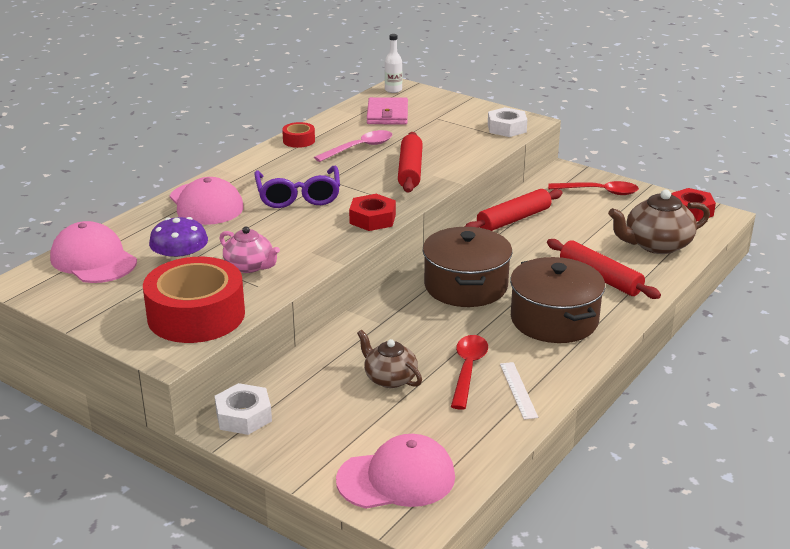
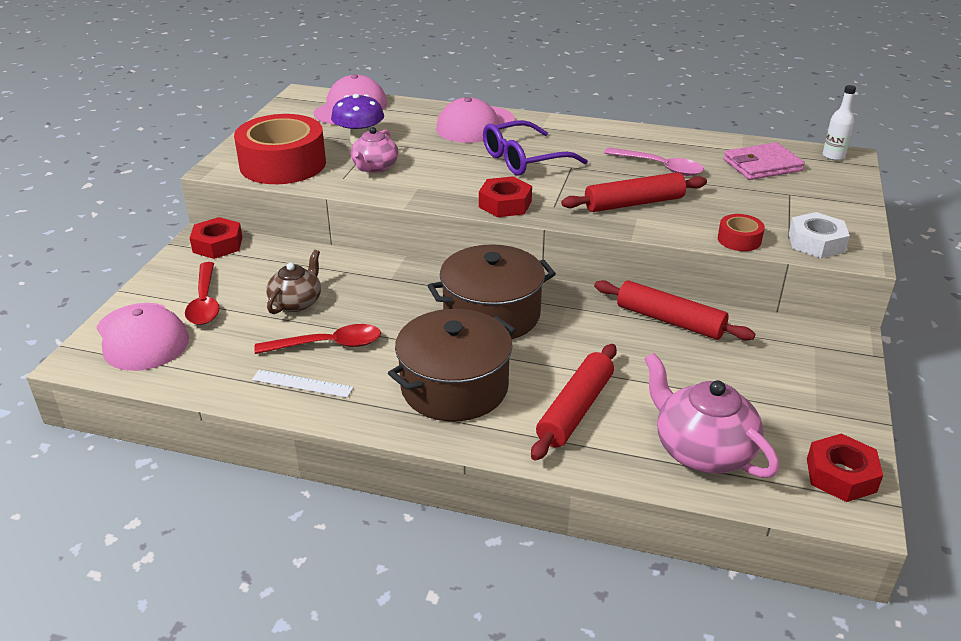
camera: 70 degrees right, 5 degrees up
white nut [215,383,272,435] -> red nut [190,217,243,259]
red tape [282,122,315,148] -> red tape moved to [718,214,765,251]
white ruler [500,362,538,420] -> white ruler turned 45 degrees clockwise [252,370,353,398]
red spoon [548,181,639,195] -> red spoon moved to [185,262,220,325]
brown teapot [608,190,710,254] -> pink teapot [644,353,779,478]

